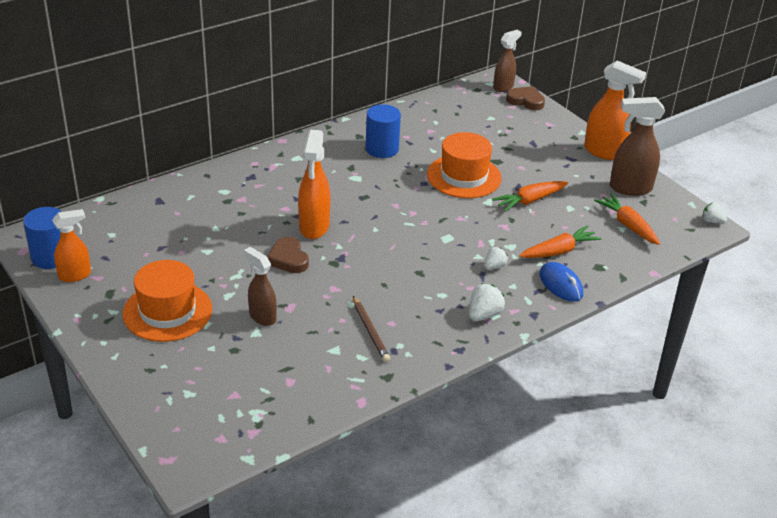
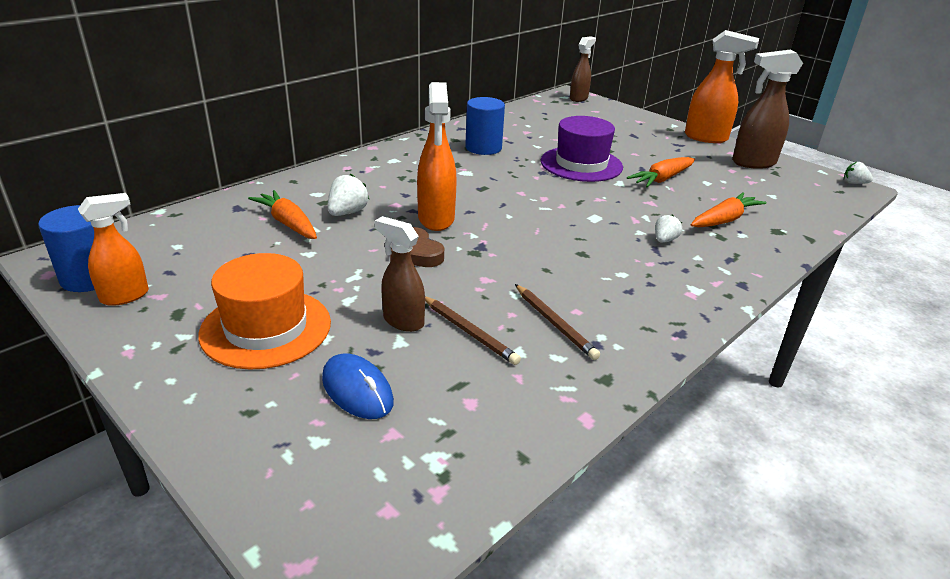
camera: 10 degrees left, 5 degrees down
orange hat [427,132,502,198] -> purple hat [541,116,623,182]
white strawberry [469,284,505,321] -> white strawberry moved to [328,174,369,216]
brown heart [506,86,545,110] -> none
blue mouse [539,262,583,302] -> blue mouse moved to [322,353,394,419]
orange carrot [594,193,660,245] -> orange carrot moved to [248,190,317,239]
none -> brown pencil [425,296,521,365]

